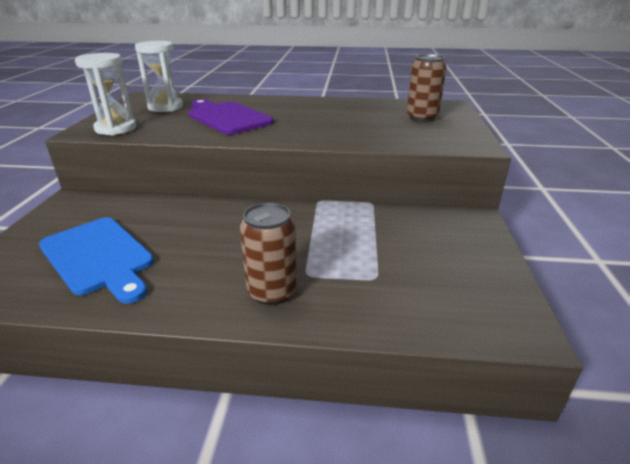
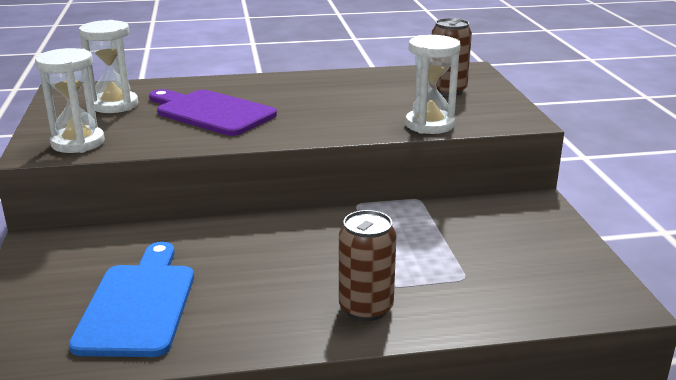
camera: 15 degrees left, 5 degrees down
blue cutting board [39,217,154,304] -> blue cutting board turned 120 degrees counterclockwise [69,242,194,357]
none -> white hourglass [405,35,461,134]

